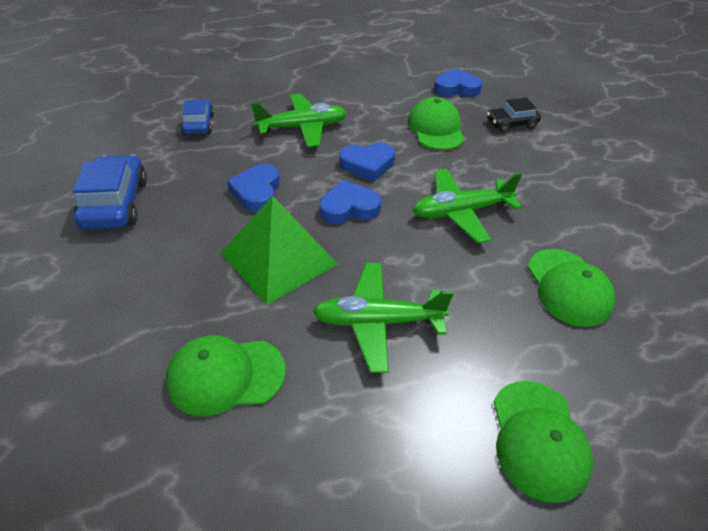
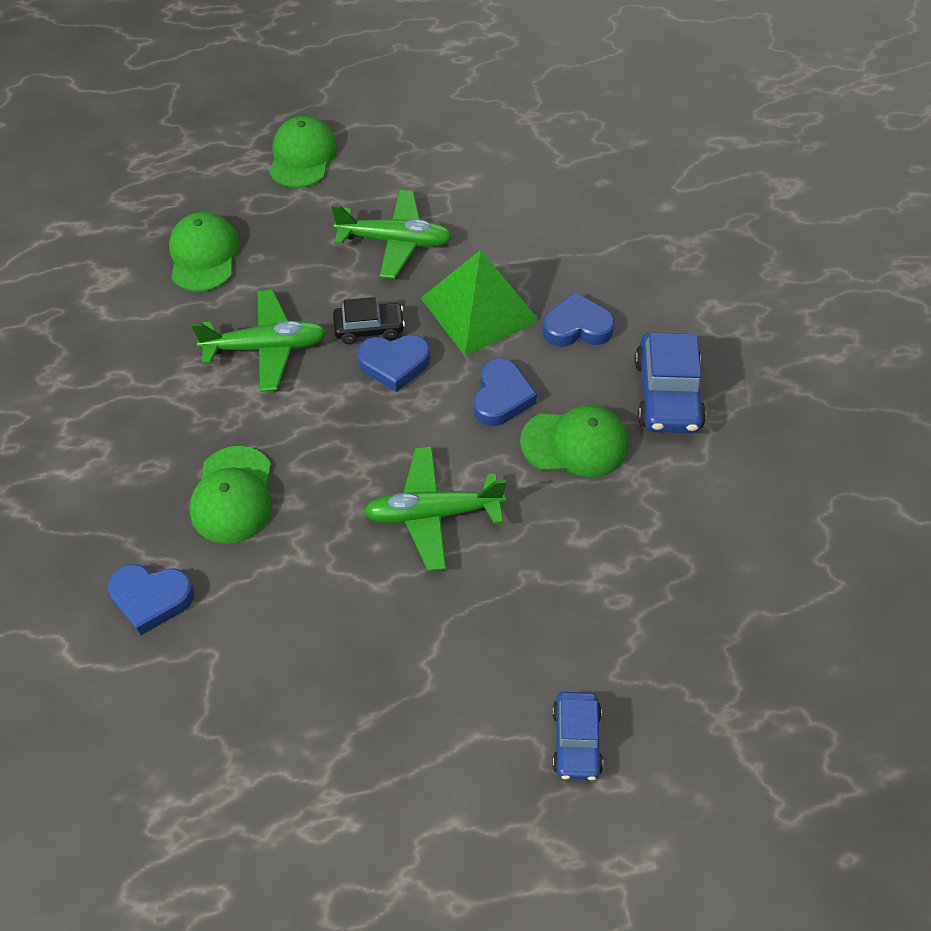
camera: 170 degrees left, 10 degrees up
green cap [166,335,286,416] -> green cap moved to [520,405,629,477]
blue car [181,99,214,134] -> blue car moved to [552,692,603,780]
blue heart [339,142,395,182] -> blue heart moved to [543,292,615,347]
black car [487,97,541,133] -> black car moved to [333,297,405,344]

